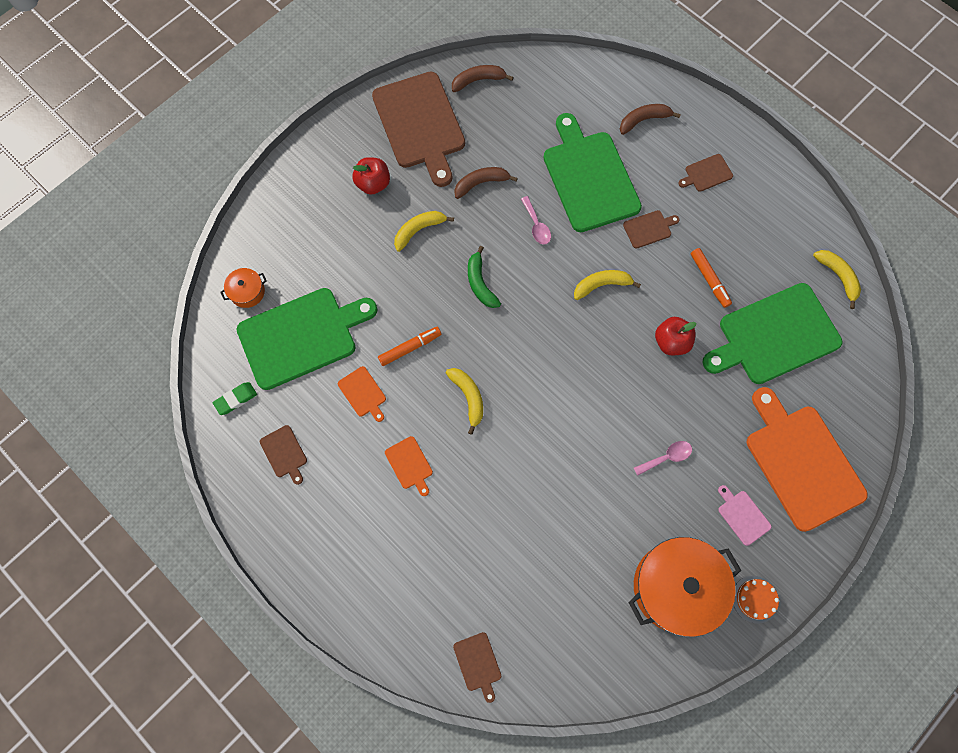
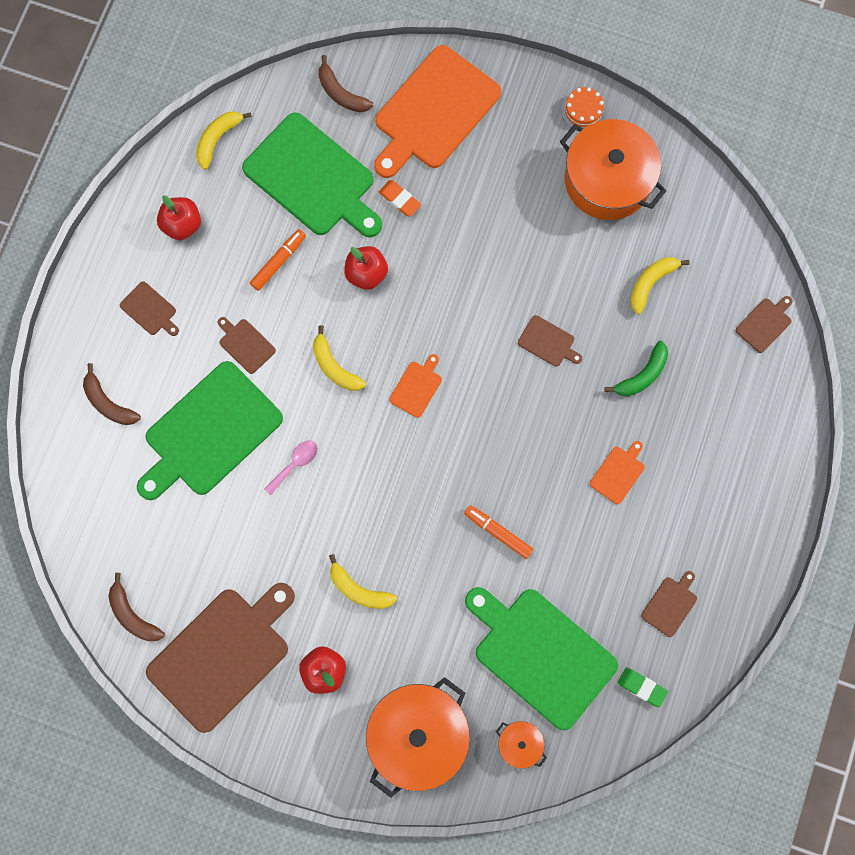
camera: 115 degrees left, 5 degrees up
orange cutting board [338,366,386,422] -> orange cutting board moved to [389,354,442,418]
yellow banana [446,368,483,435] -> yellow banana moved to [630,257,690,314]
brown banana [454,167,518,199] -> brown banana moved to [319,55,373,112]
green banana [468,246,501,308] -> green banana moved to [605,341,668,396]
pink spoon [634,441,692,476] -> none
pink cutting board [718,485,772,546] -> none
none -> red apple [157,196,201,240]
none -> orange pot [366,677,470,798]
none -> orange eraser [379,180,421,217]
none -> brown cutting board [518,315,582,367]

